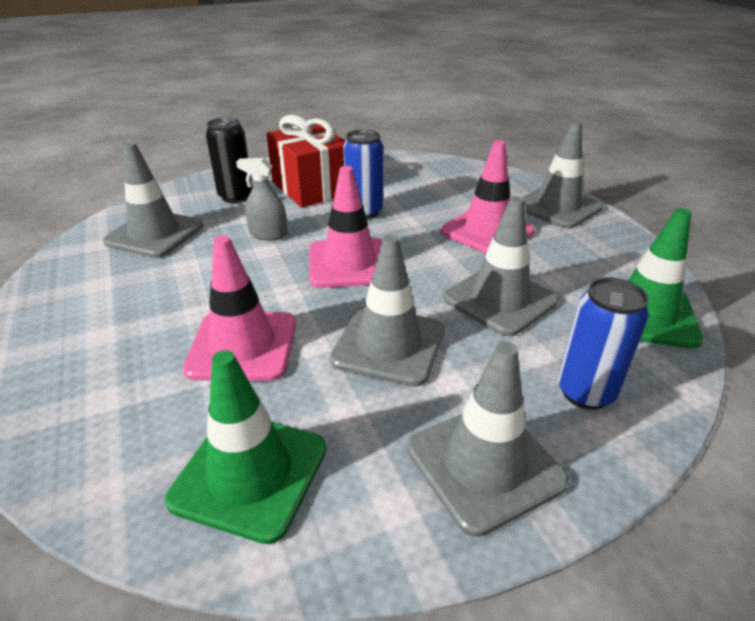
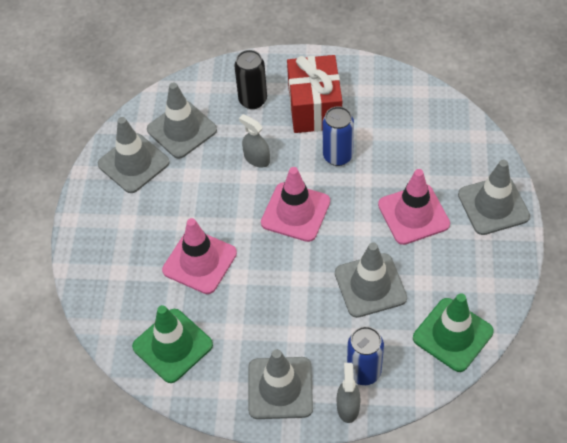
camera: 30 degrees right, 20 degrees up
grey traffic cone [330,235,445,387] -> grey traffic cone moved to [98,117,170,193]
none -> grey spray bottle [337,363,361,423]

